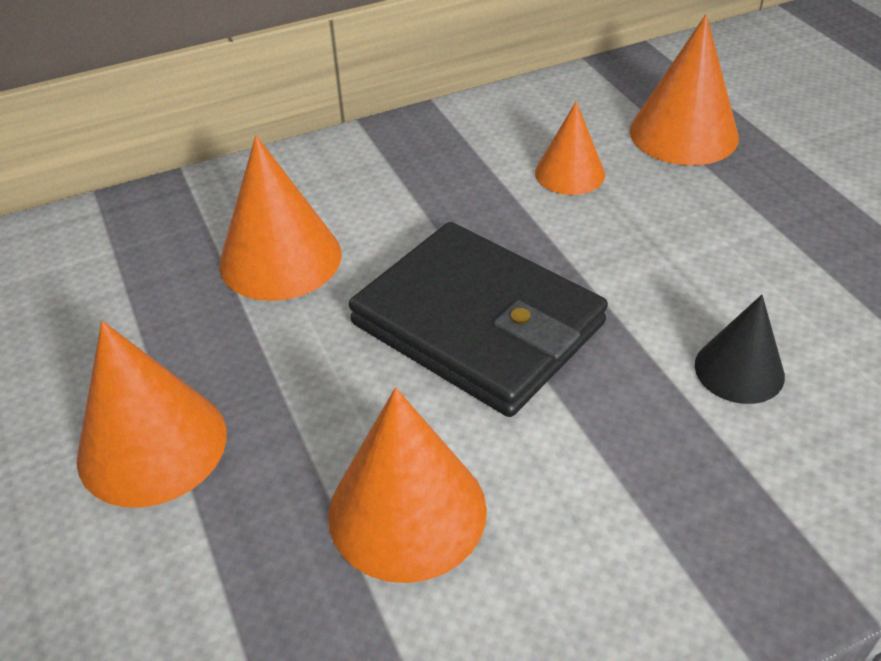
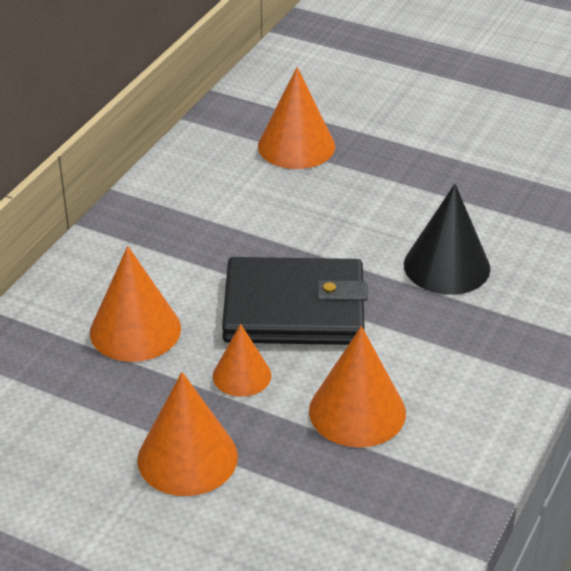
camera: 40 degrees left, 5 degrees down
orange cone [535,101,605,195] -> orange cone moved to [213,324,272,397]
black cone [695,295,785,404] -> black cone [404,184,490,295], size x1.60

